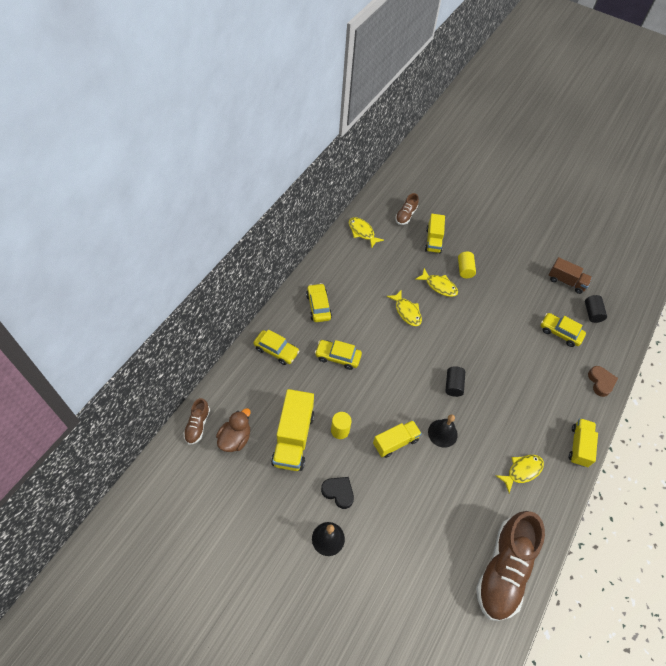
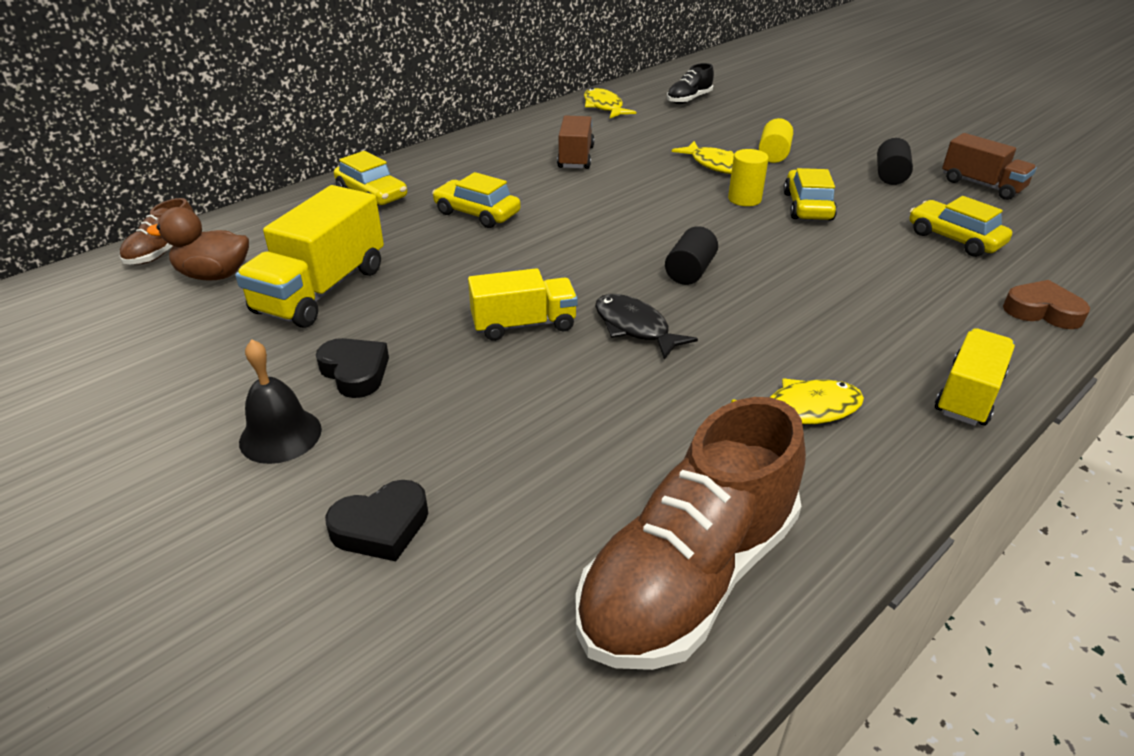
camera: 20 degrees right, 20 degrees down
brown duck [216,408,250,452] -> brown duck turned 135 degrees counterclockwise [147,207,249,281]
yellow car [306,283,332,322] -> yellow car moved to [784,168,837,221]
yellow cylinder [331,412,352,439] -> yellow cylinder moved to [728,149,769,206]
yellow fish [387,289,422,326] -> none
brown shoe [395,193,419,225] -> black shoe [667,63,714,104]
yellow truck [425,214,445,253] -> none
black bell [428,414,458,448] -> black fish [595,294,698,360]
black cylinder [585,295,607,323] -> black cylinder moved to [877,138,913,185]
brown heart [588,366,618,397] -> brown heart turned 75 degrees counterclockwise [1003,280,1090,329]
none -> black heart [325,480,428,561]
none -> brown truck [557,115,595,169]

